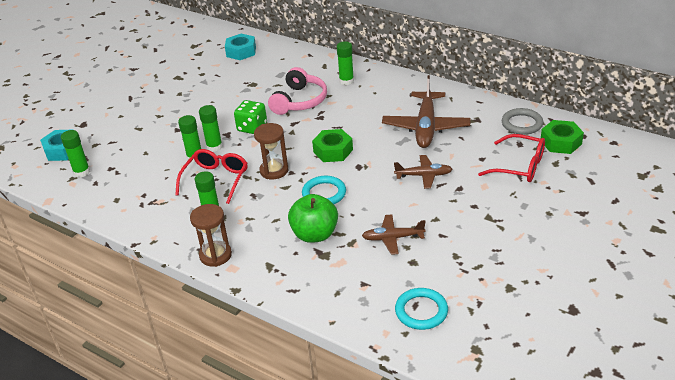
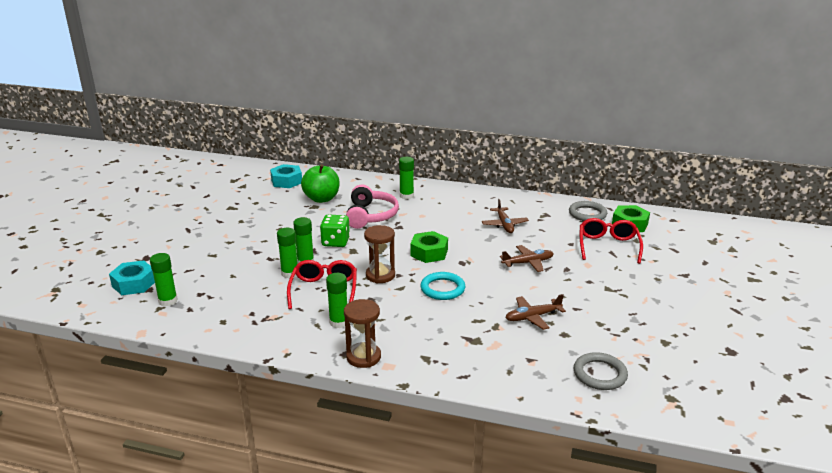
camera: 20 degrees left, 10 degrees down
green apple [288,194,338,243] -> green apple moved to [301,164,340,203]
brown plane [382,75,470,148] -> brown plane [482,199,529,233], size x0.56
turquoise ring [395,288,448,330] -> grey ring [574,352,628,390]
red glasses [478,134,545,182] -> red glasses turned 90 degrees counterclockwise [580,218,643,264]

